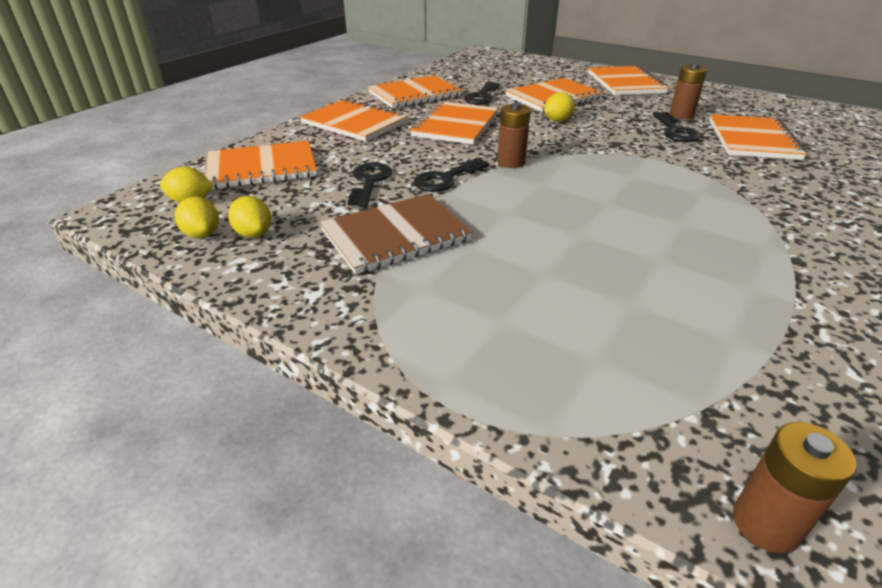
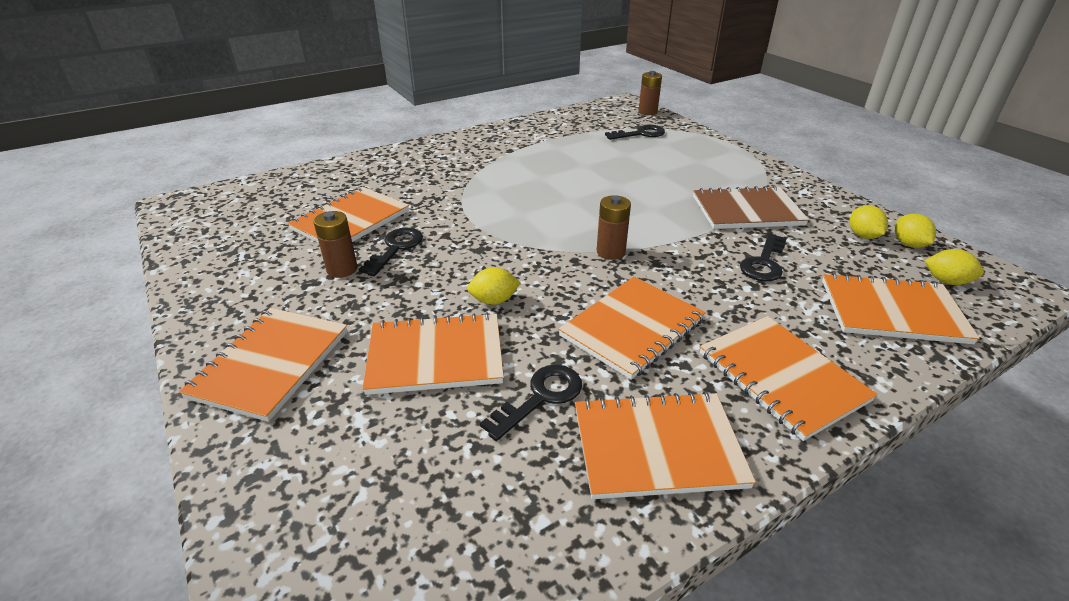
camera: 155 degrees left, 0 degrees up
black key [414,158,489,192] -> black key moved to [605,125,665,140]

